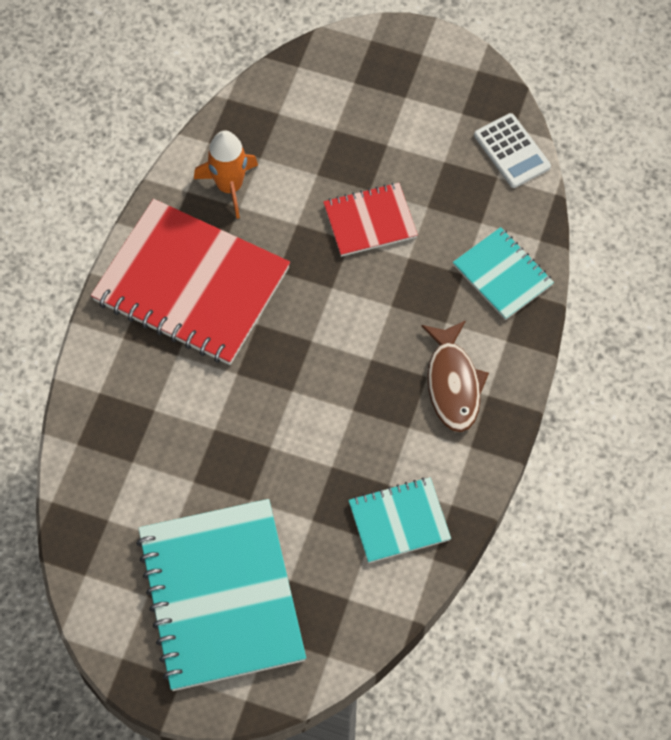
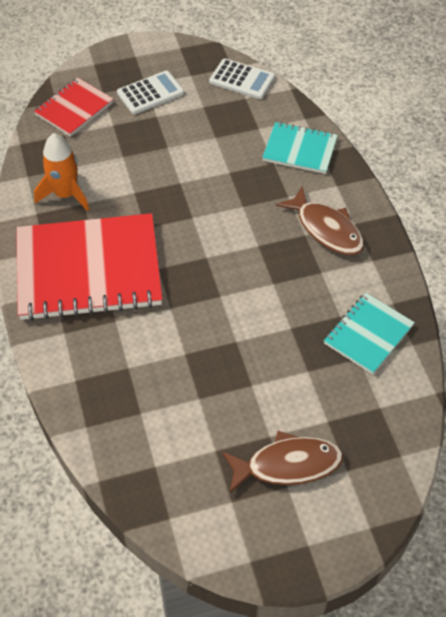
camera: 35 degrees left, 10 degrees down
turquoise notebook [136,499,306,691] -> brown fish [222,431,343,493]
red notebook [323,183,418,257] -> red notebook moved to [34,78,113,136]
none -> white calculator [117,70,184,114]

